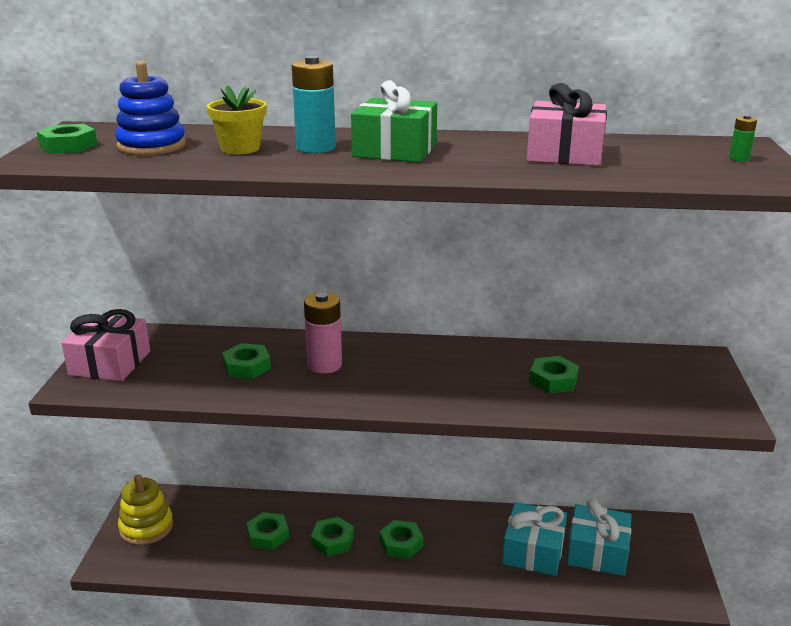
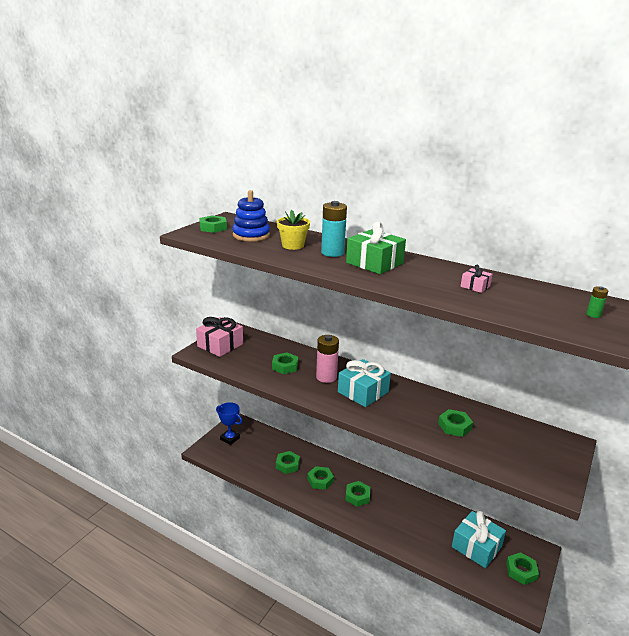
camera: 25 degrees right, 0 degrees up
yellow stacking toy [118,474,173,545] -> blue trophy [216,402,242,445]
turquoise gift [502,502,567,576] -> turquoise gift moved to [338,359,391,407]
pink gift [527,83,607,166] -> pink gift [460,265,493,293], size x0.49
none -> green nut [506,552,539,585]

